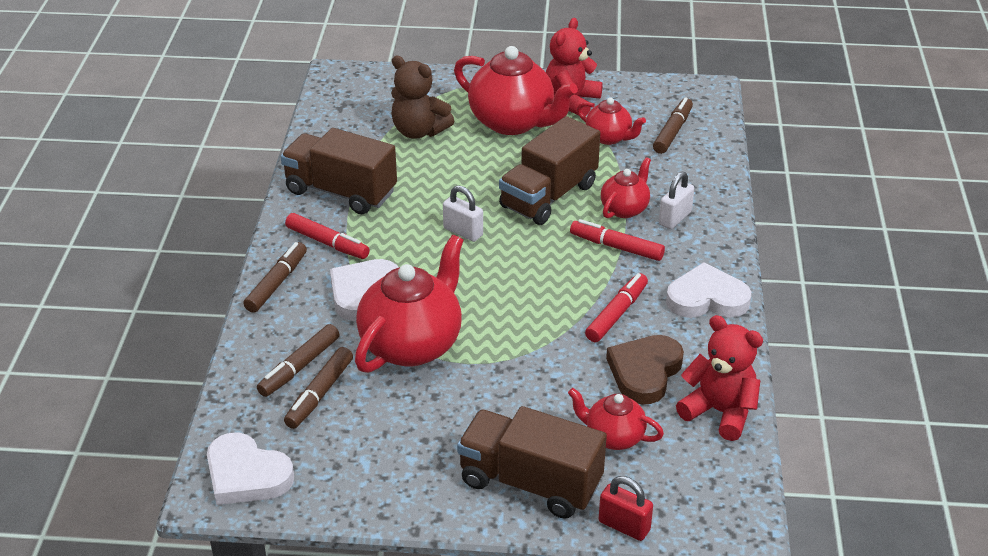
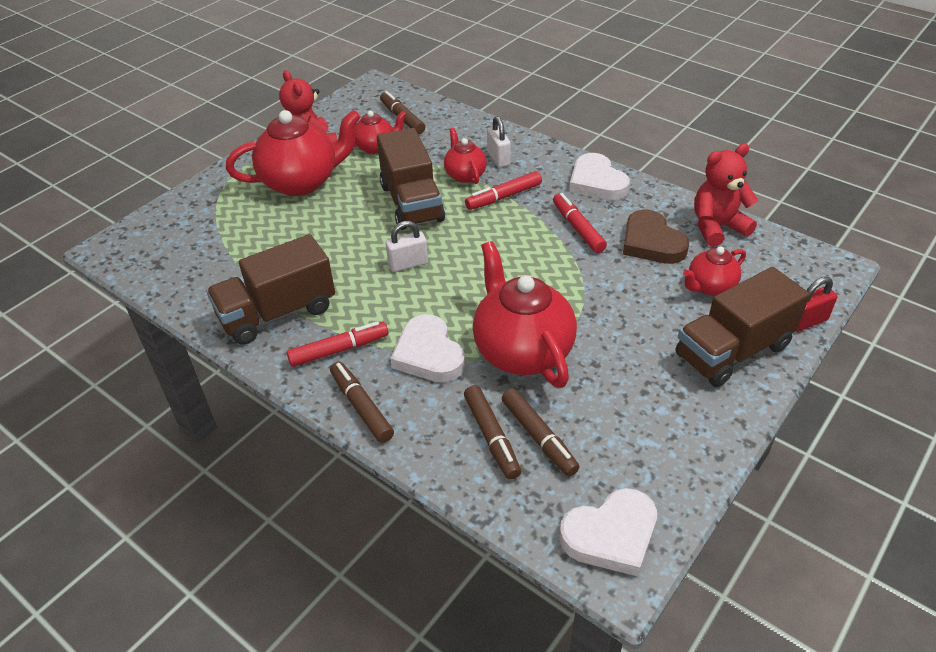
camera: 55 degrees left, 5 degrees up
brown teddy bear [391,56,454,139] -> none
white heart [666,262,751,318] -> white heart turned 60 degrees counterclockwise [569,153,630,200]

